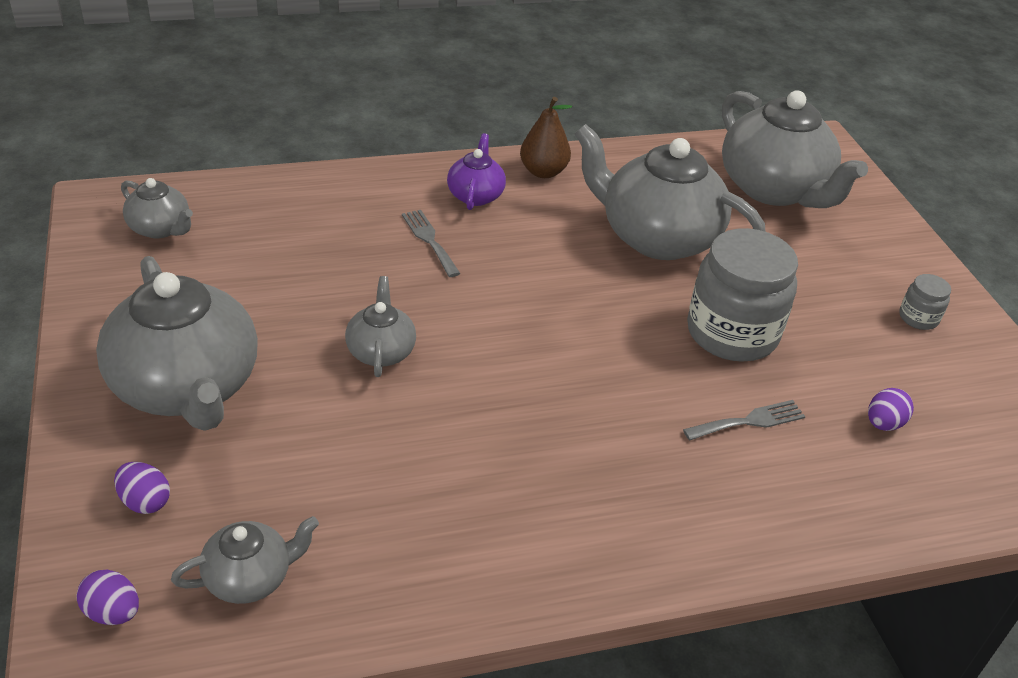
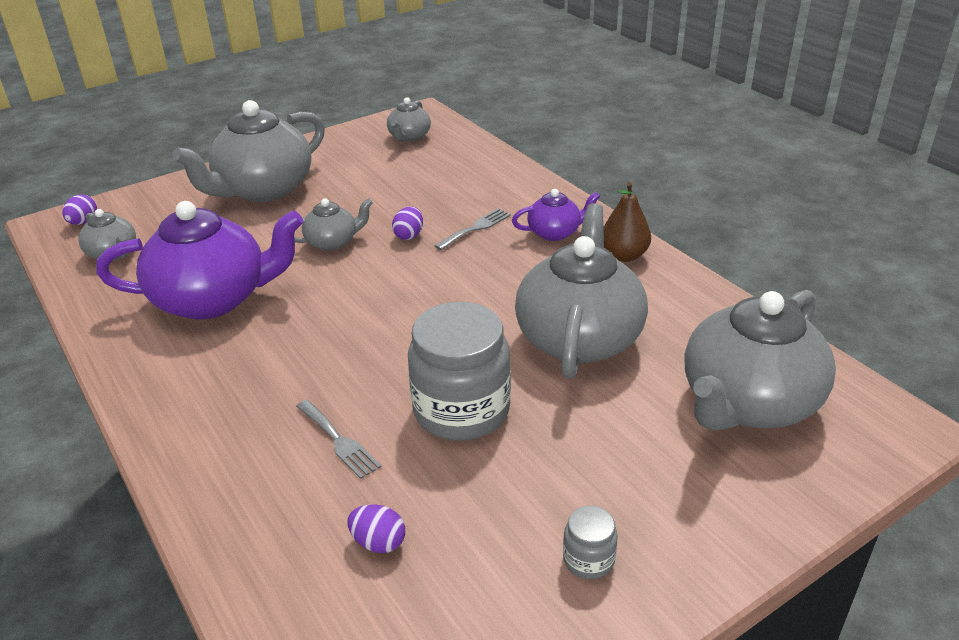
camera: 75 degrees right, 5 degrees down
purple egg [114,462,170,514] -> purple egg moved to [392,206,423,240]
none -> purple teapot [96,201,303,320]

